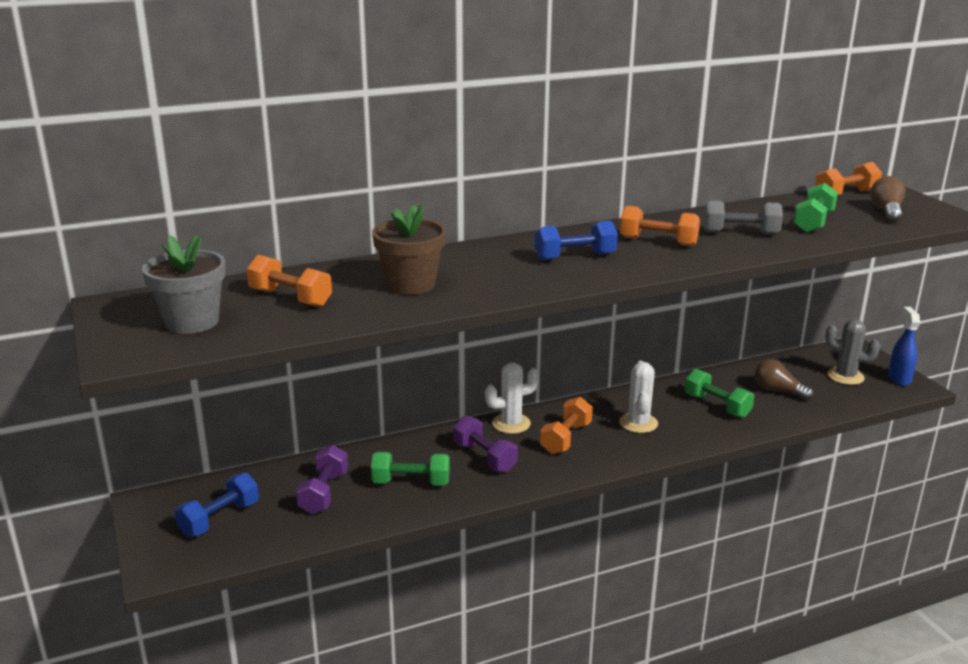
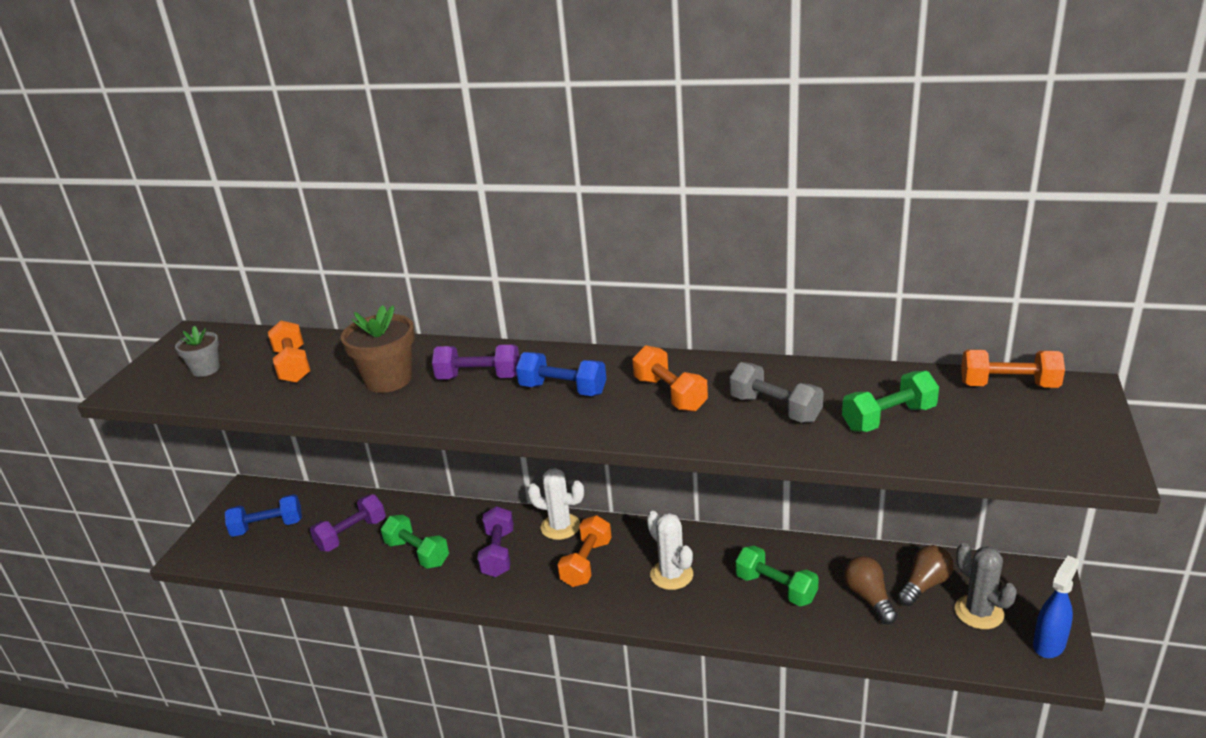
camera: 40 degrees right, 5 degrees up
grey flower pot [142,235,226,334] -> grey flower pot [175,326,220,377], size x0.60
orange dumbbell [540,397,593,454] -> orange dumbbell turned 45 degrees counterclockwise [557,515,611,587]
white cactus [619,361,658,433] -> white cactus turned 75 degrees counterclockwise [647,511,693,590]
green dumbbell [685,369,754,418] -> green dumbbell turned 45 degrees counterclockwise [735,545,819,607]
brown light bulb [870,176,906,222] -> brown light bulb moved to [897,545,954,606]
none -> purple dumbbell [432,344,520,379]

